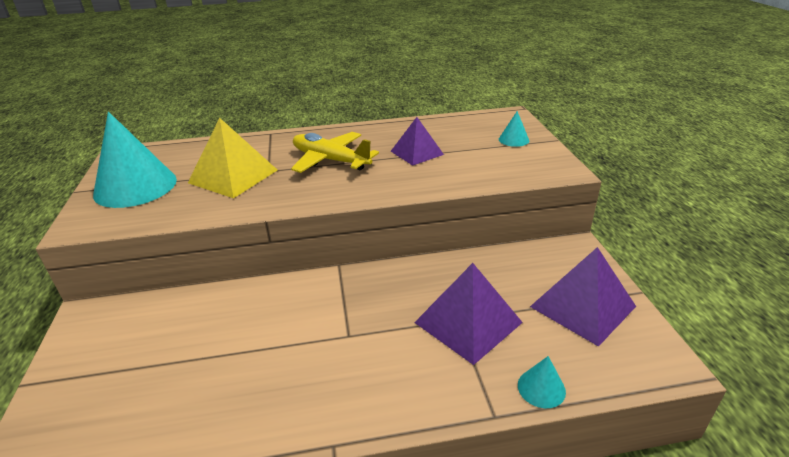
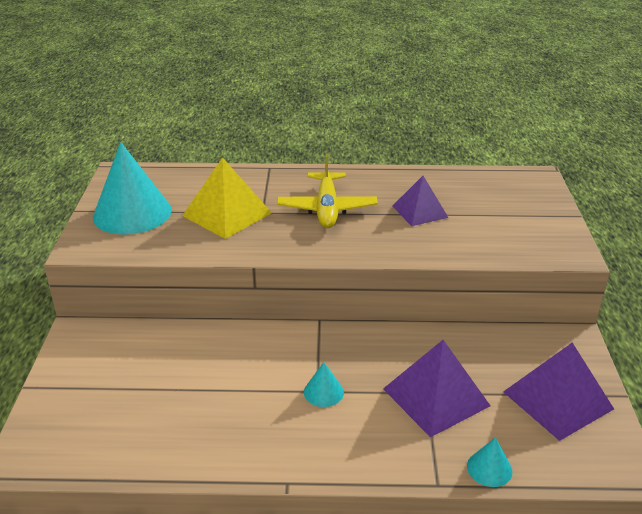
camera: 10 degrees right, 0 degrees up
yellow plane [291,132,379,173] -> yellow plane turned 135 degrees counterclockwise [277,153,378,228]
turquoise cone [499,111,529,147] -> turquoise cone moved to [304,362,344,407]

